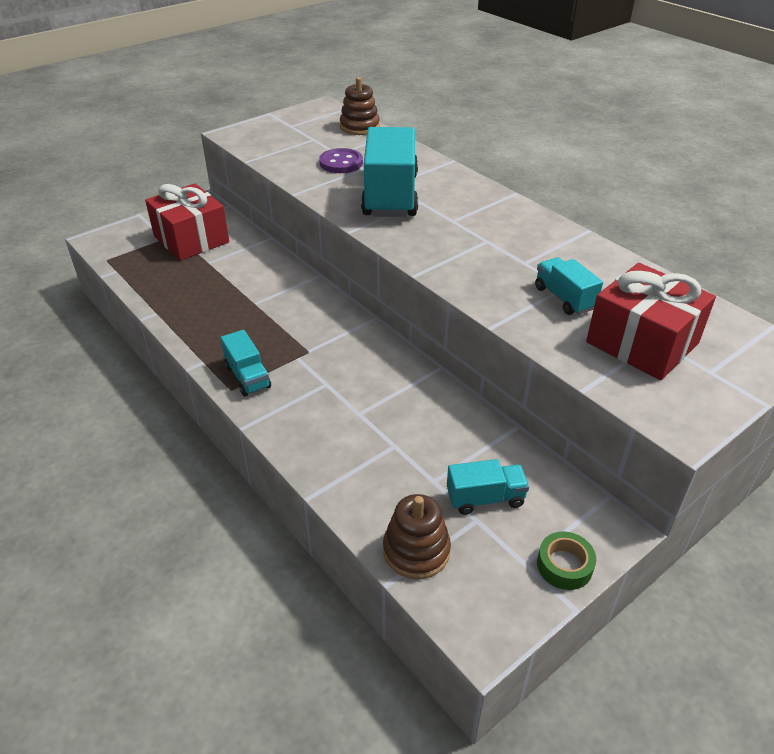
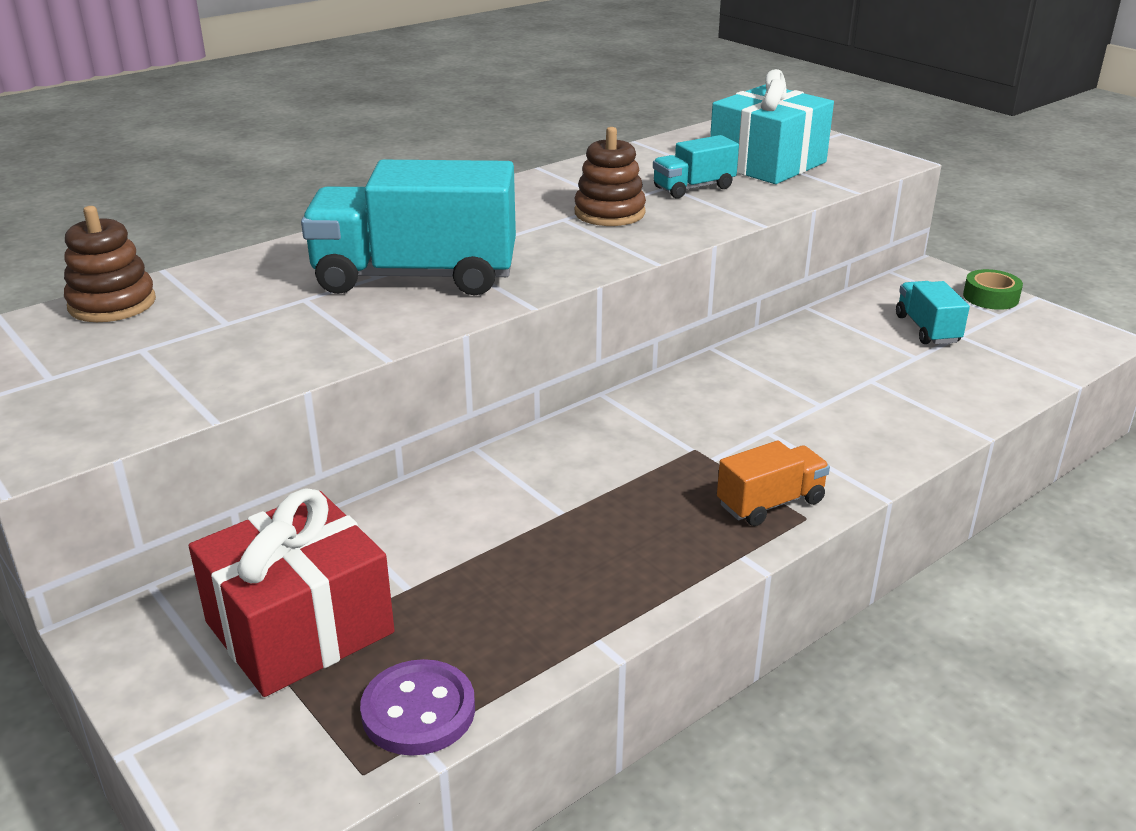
camera: 90 degrees left, 10 degrees down
turquoise truck [220,330,271,396] -> orange truck [717,441,830,526]
purple button [319,148,363,173] -> purple button moved to [360,659,475,756]
brown stacking toy [383,494,451,579] -> brown stacking toy moved to [575,127,646,226]
red gift [586,263,716,380] -> turquoise gift [710,69,834,184]

